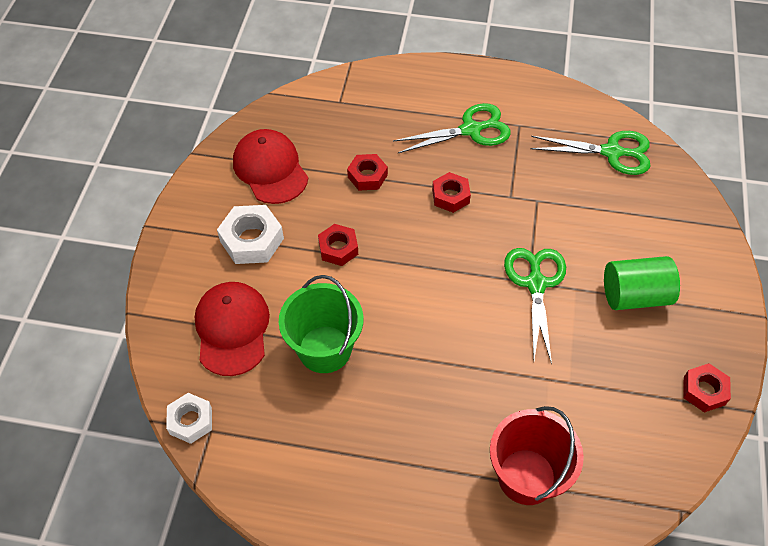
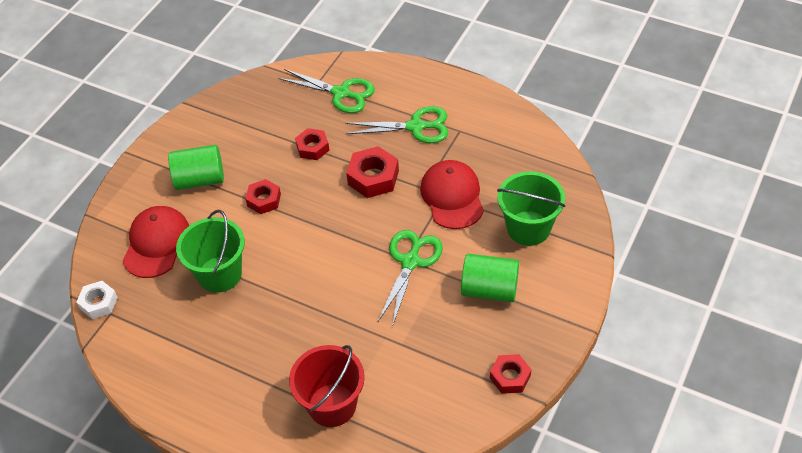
camera: 20 degrees right, 5 degrees down
white nut [217,205,284,264] -> green cylinder [168,145,224,190]
red cap [233,129,308,204] -> red cap moved to [420,160,484,229]
red nut [432,172,471,213] -> red nut [346,146,399,198], size x1.51
green scissors [530,131,650,175] -> green scissors moved to [278,69,375,113]
none -> green bucket [497,171,566,246]

